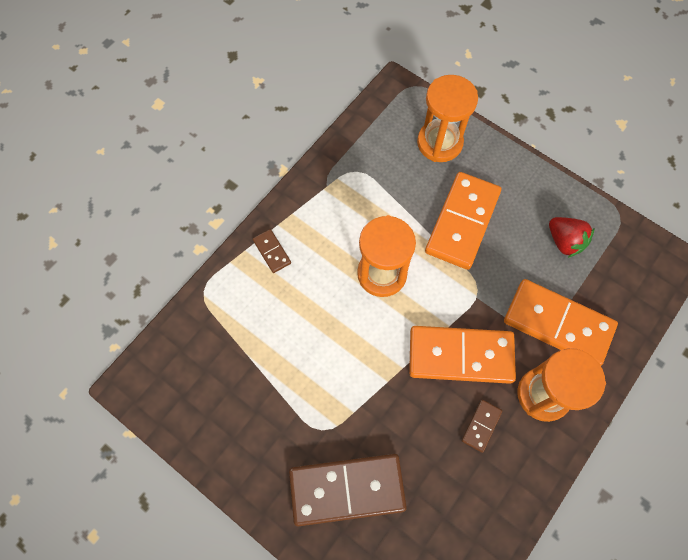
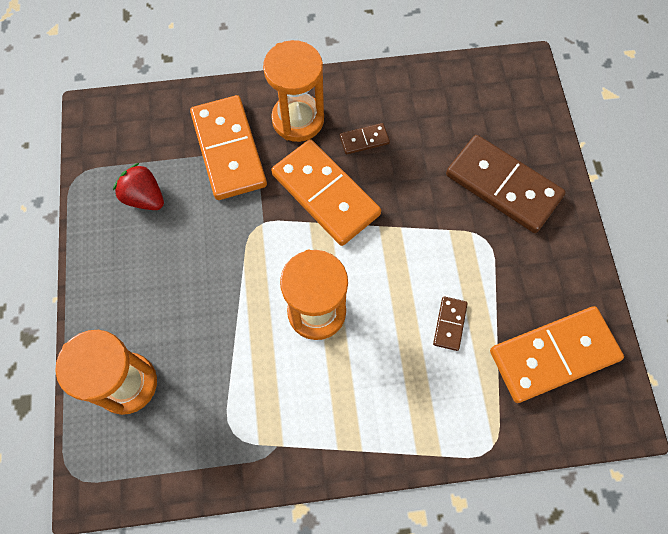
camera: 135 degrees left, 0 degrees up
brown domino [253,229,291,273] -> brown domino moved to [433,296,468,351]
orange domino [425,172,501,270] -> orange domino moved to [490,306,624,403]
red strawberry [549,217,595,258] -> red strawberry turned 60 degrees counterclockwise [113,163,164,210]

